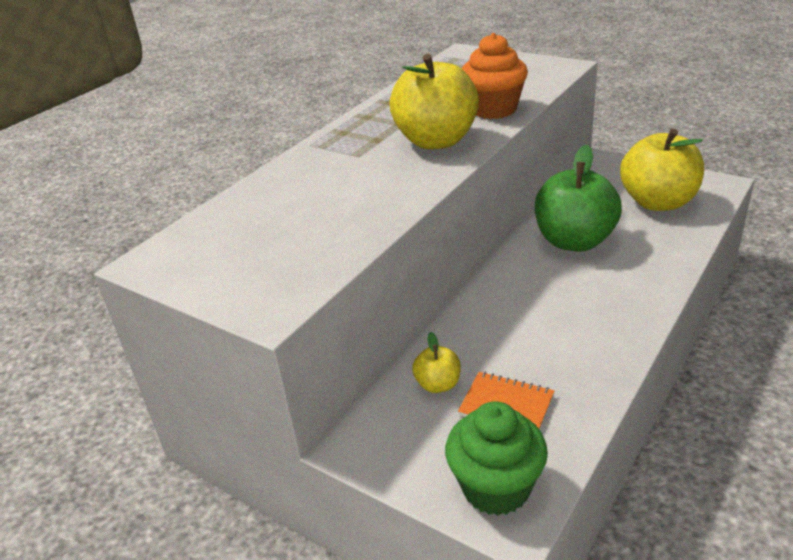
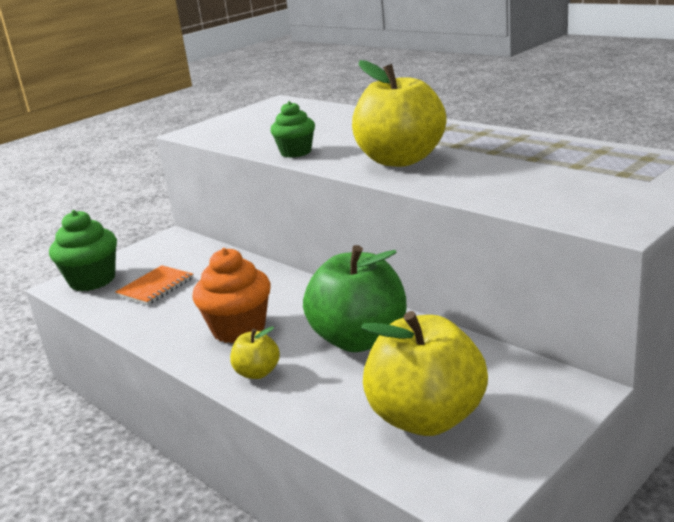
camera: 100 degrees right, 10 degrees down
yellow apple [412,332,461,393] -> yellow apple moved to [230,327,280,379]
orange cupcake [462,33,528,119] -> orange cupcake moved to [192,248,271,343]
none -> green cupcake [270,101,315,158]

